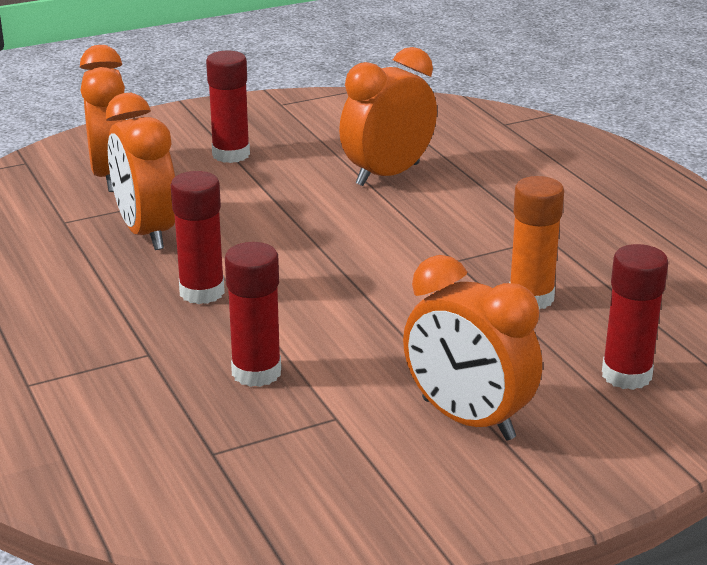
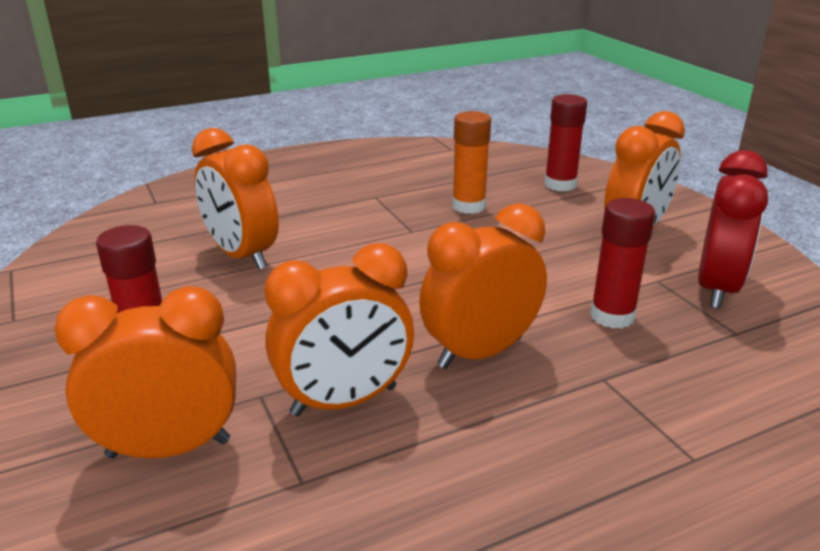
camera: 90 degrees left, 0 degrees up
red glue stick [171,171,225,304] -> orange clock [419,203,547,369]
none -> red clock [698,150,768,309]

